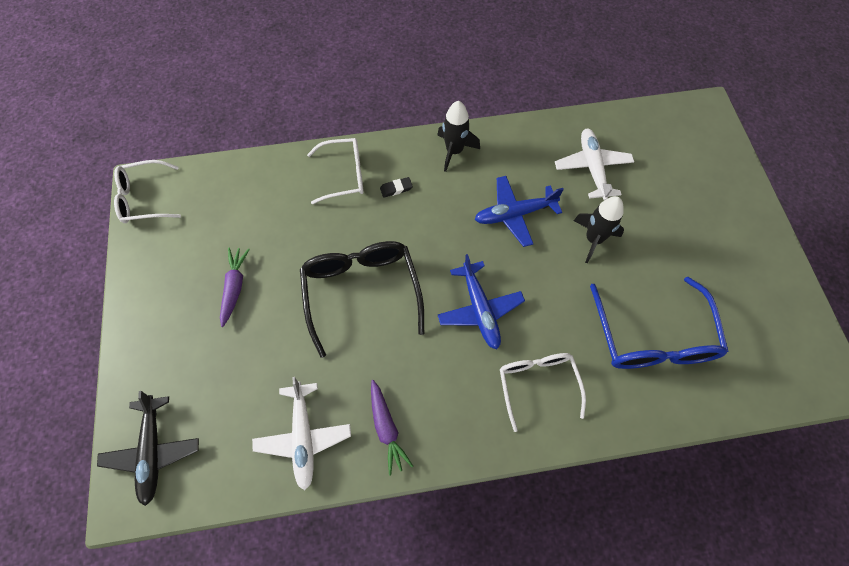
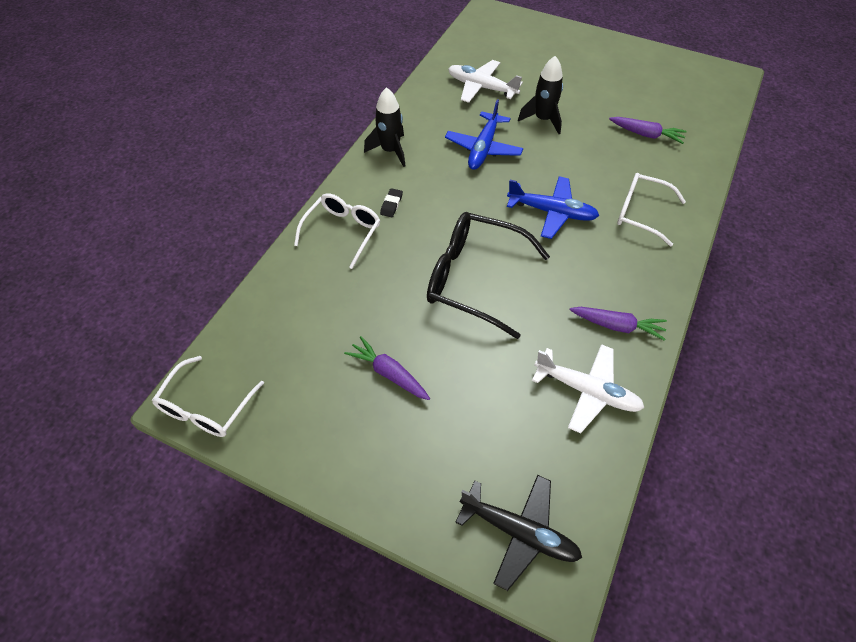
camera: 55 degrees left, 10 degrees down
blue glasses [590,277,729,369] -> purple carrot [609,117,687,144]

